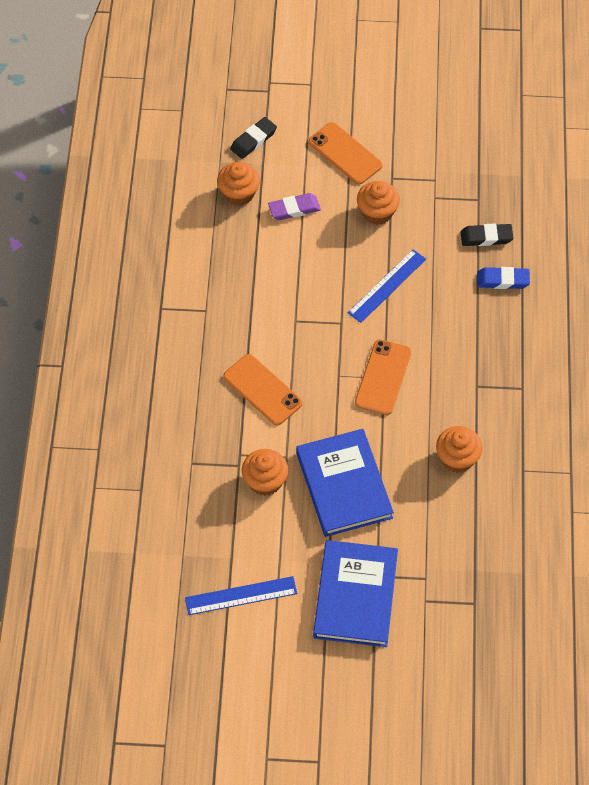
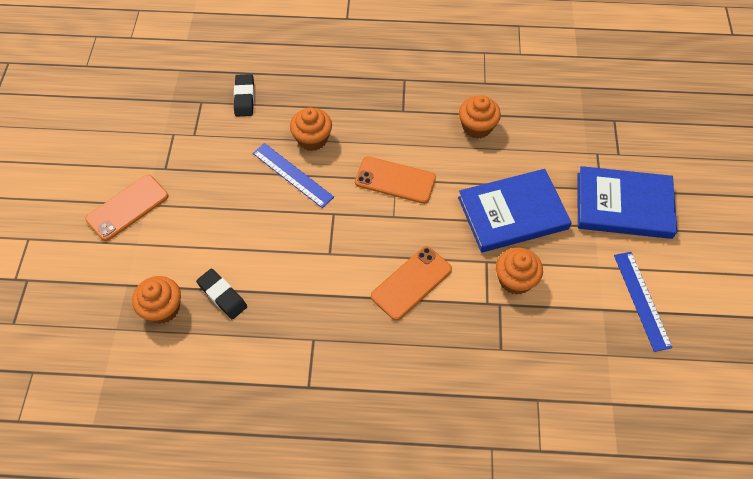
camera: 90 degrees left, 0 degrees up
black eraser [230,117,277,159] -> black eraser moved to [196,269,247,319]
purple eraser [268,193,321,220] -> none
orange cupcake [357,181,400,225] -> orange cupcake moved to [290,108,332,151]
blue eraser [477,267,530,289] -> none

